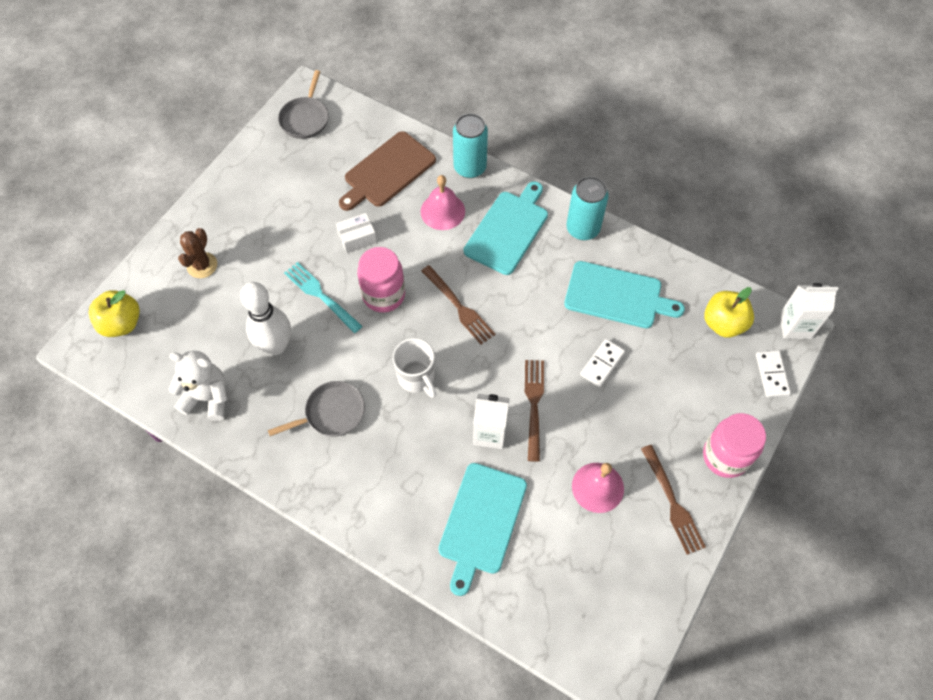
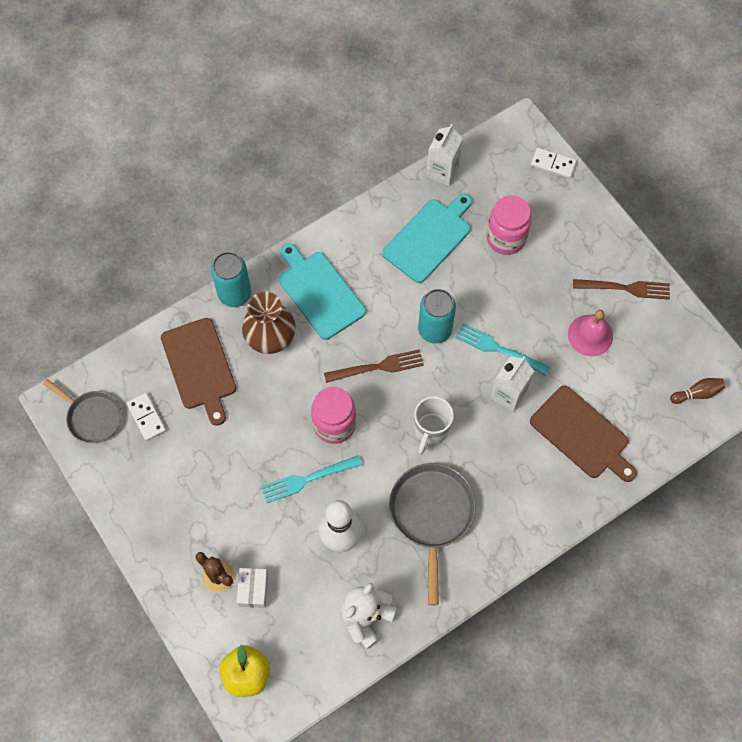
camera: 65 degrees left, 5 degrees up
grey pan [268,381,365,436] -> grey pan [389,463,476,605], size x1.53
white box [336,213,377,253] -> white box moved to [237,568,268,608]
white mug [393,338,436,398] -> white mug turned 120 degrees clockwise [414,396,454,454]
pink bell [421,175,465,230] -> brown vase [242,292,296,354]
turquoise cutting board [438,463,527,596] -> brown cutting board [530,386,637,482]
brown fork [525,360,544,462] -> turquoise fork [455,323,551,376]
turquoise can [566,176,608,240] -> turquoise can moved to [418,289,456,344]
white domino [580,339,625,387] -> white domino moved to [127,393,166,441]
pink jar [703,413,766,478] -> pink jar moved to [487,195,532,255]
yellow apple [704,287,754,338] -> none
white carton [779,283,839,339] -> white carton moved to [426,124,463,186]
none -> brown bowling pin [670,378,725,404]

